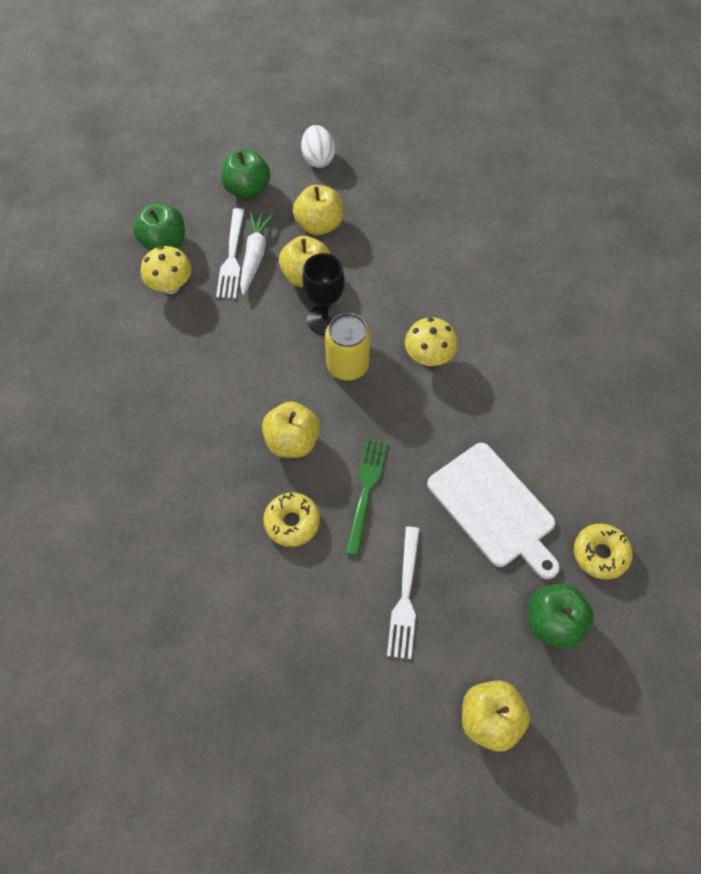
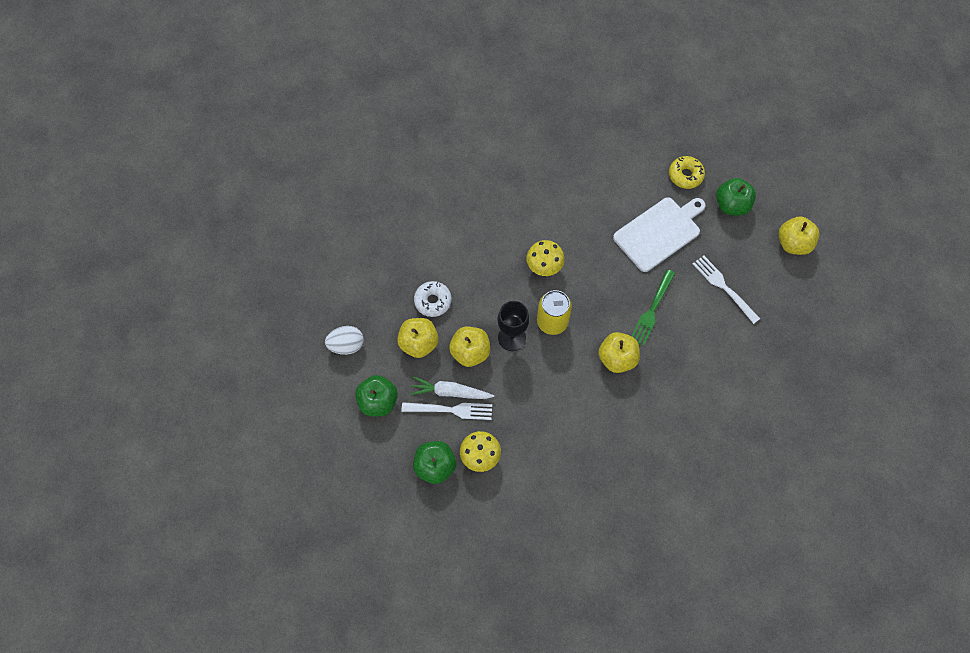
camera: 90 degrees left, 5 degrees up
yellow donut [263,492,320,547] -> none
green fork [345,438,388,556] -> green fork turned 75 degrees counterclockwise [632,269,675,346]
white fork [387,527,420,659] -> white fork turned 135 degrees counterclockwise [693,255,760,324]
none -> white donut [414,281,452,317]

